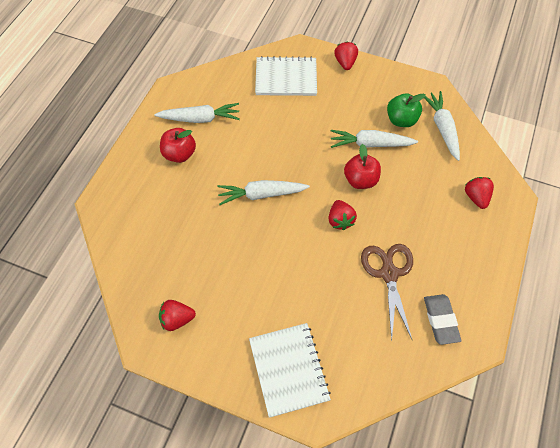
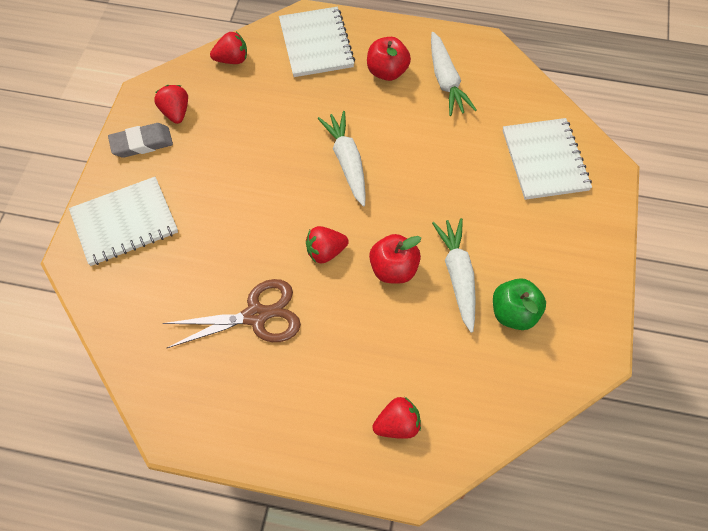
camera: 80 degrees right, 0 degrees up
red strawberry [334,42,358,70] -> red strawberry moved to [210,32,247,64]
white carrot [424,91,460,161] -> none
grey eraser [424,294,461,345] -> grey eraser moved to [108,123,173,158]
none -> white notebook [279,7,355,77]

